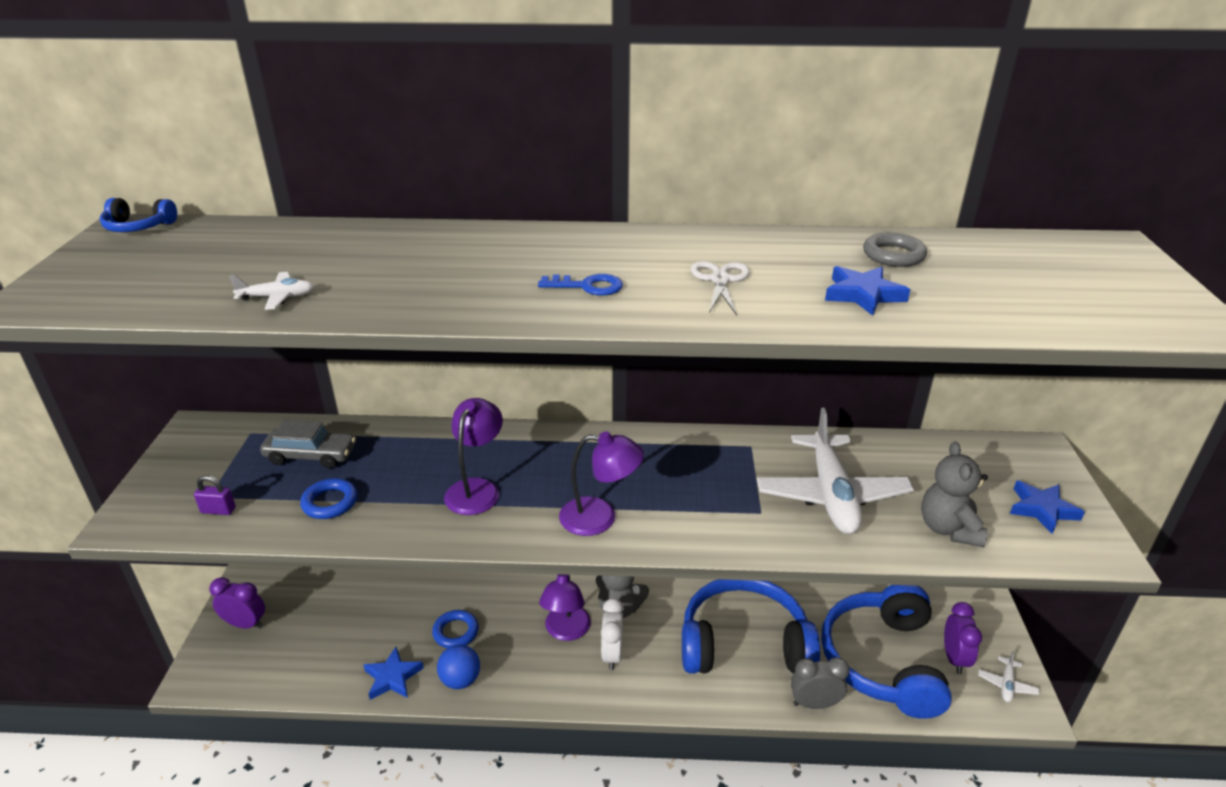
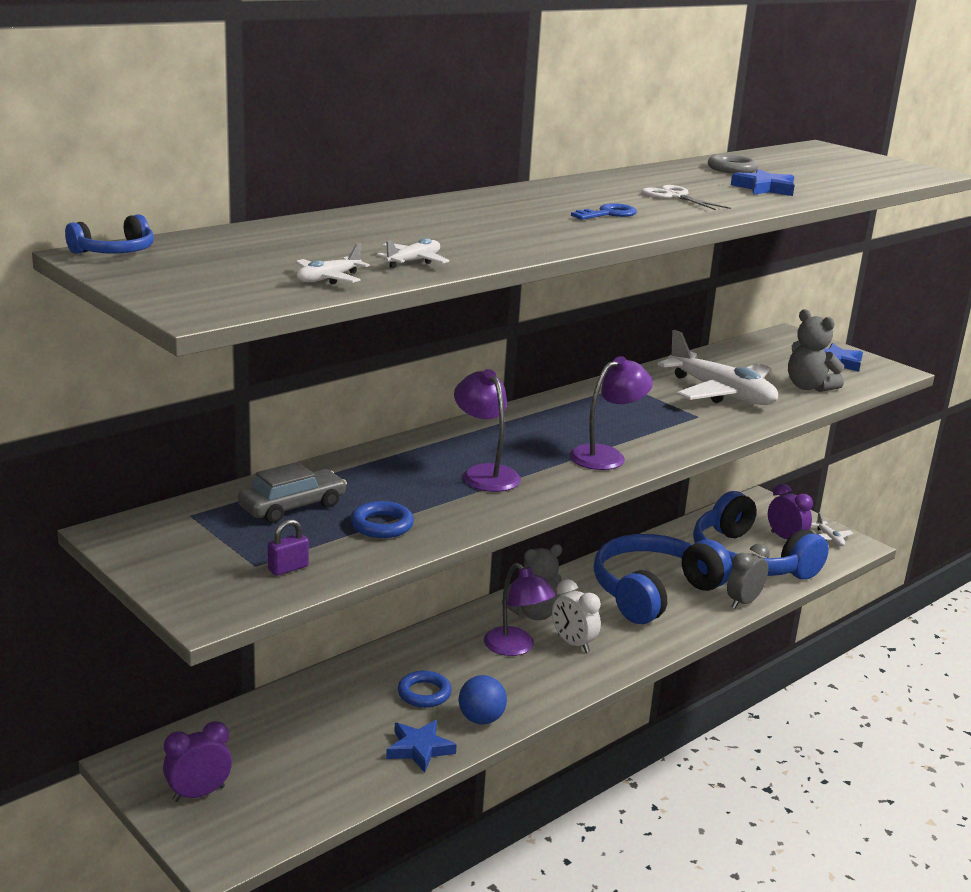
camera: 45 degrees left, 10 degrees down
none -> white plane [295,243,370,285]

